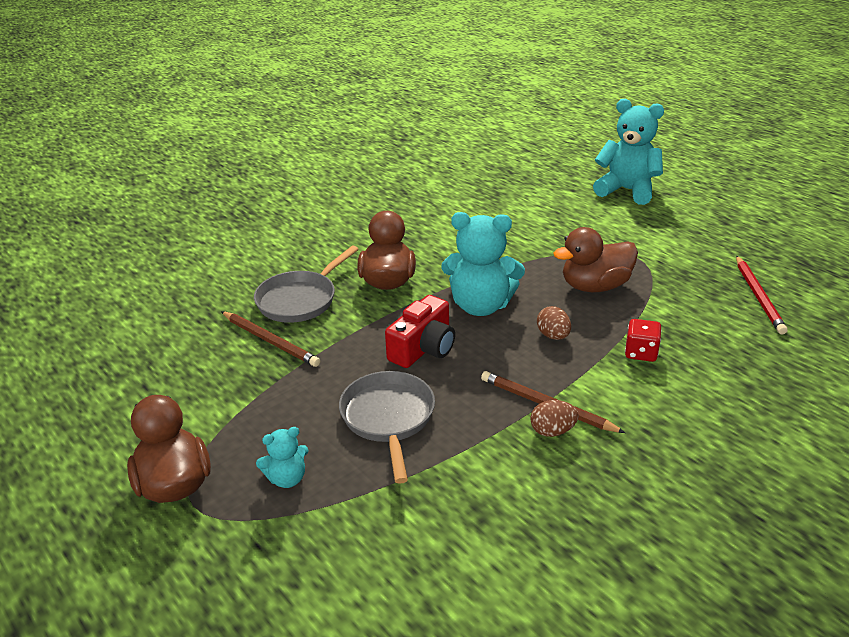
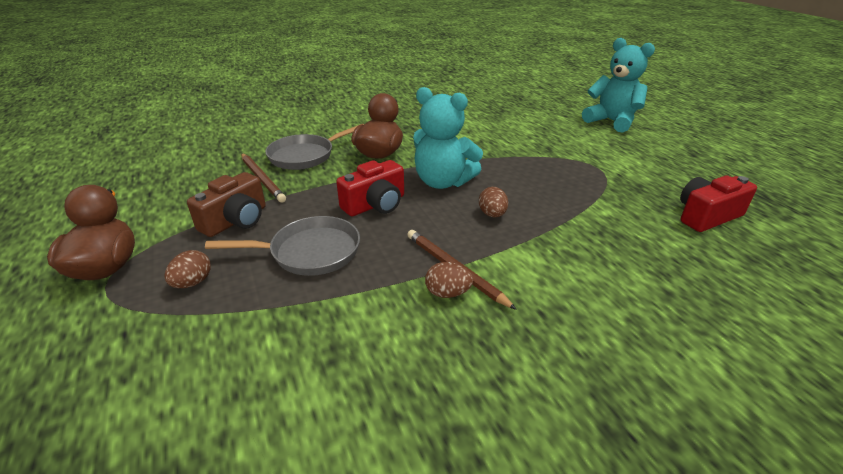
camera: 15 degrees right, 0 degrees up
turquoise teddy bear [256,427,308,488] -> brown egg [165,250,211,288]
grey pan [339,371,435,484] -> grey pan turned 75 degrees clockwise [205,216,360,276]
brown duck [553,227,638,292] -> none
red dice [625,319,662,362] -> none
red pencil [736,256,788,334] -> red camera [680,175,757,232]
none -> brown camera [187,172,266,237]

